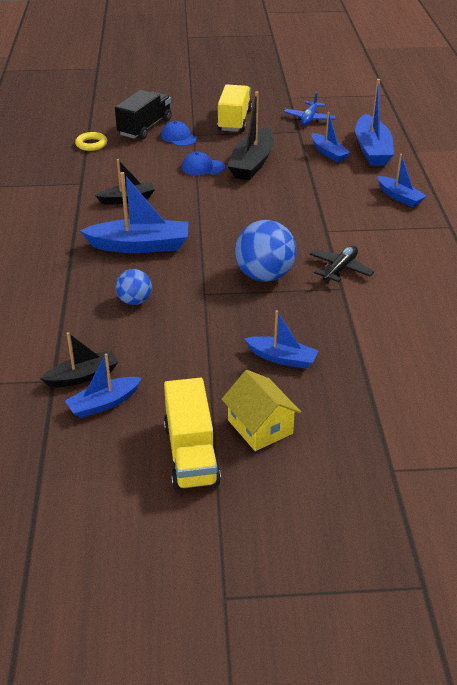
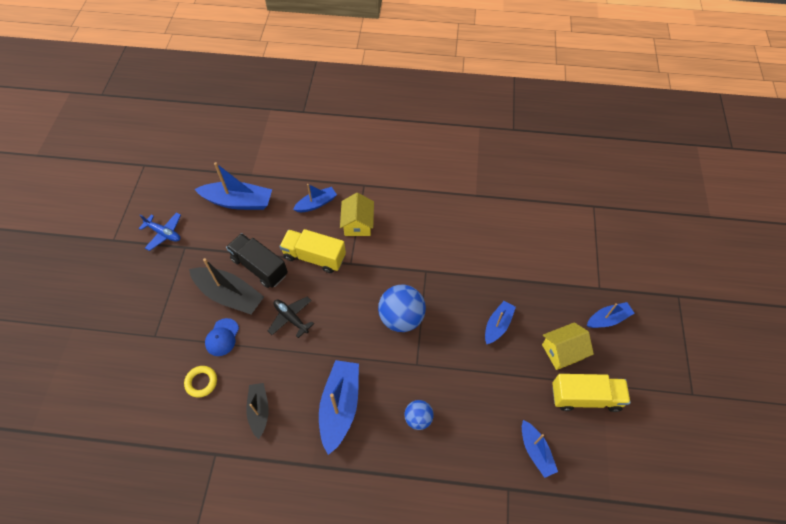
camera: 80 degrees left, 20 degrees up
black boat [40,332,118,387] -> none
yellow ring [75,132,107,151] -> yellow ring moved to [184,366,217,397]
black truck [115,90,172,139] -> black truck moved to [226,233,288,288]
blue cap [161,121,197,146] -> none
yellow truck [217,84,252,132] -> yellow truck moved to [279,229,346,273]
black plane [310,246,374,283] -> black plane moved to [268,296,314,338]
blue boat [312,112,351,162] -> blue boat moved to [587,302,634,328]
none -> yellow house [340,193,374,236]

